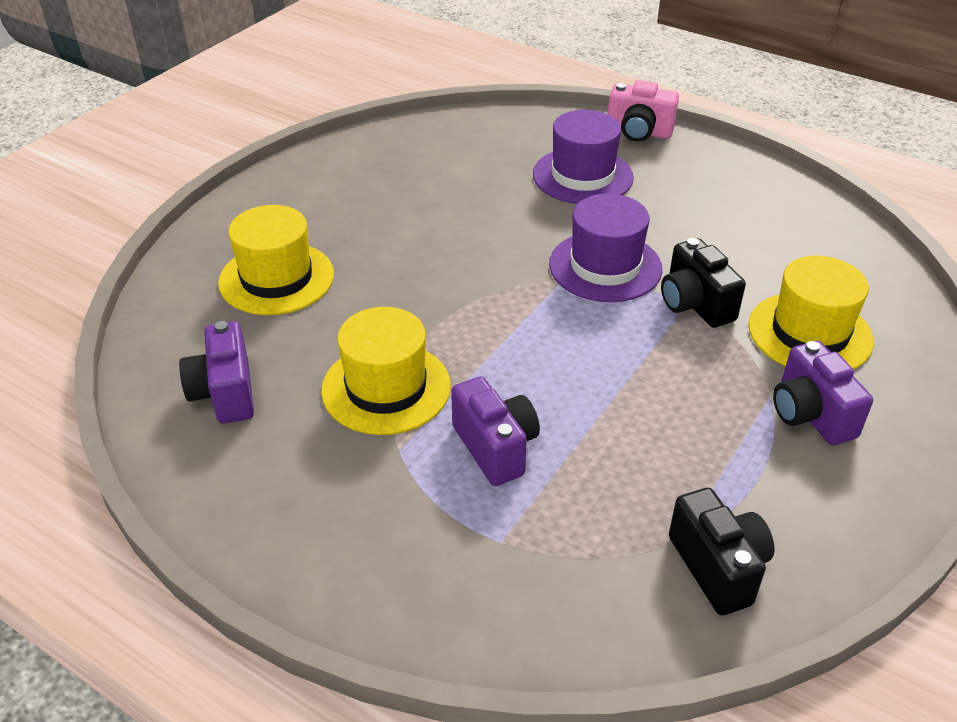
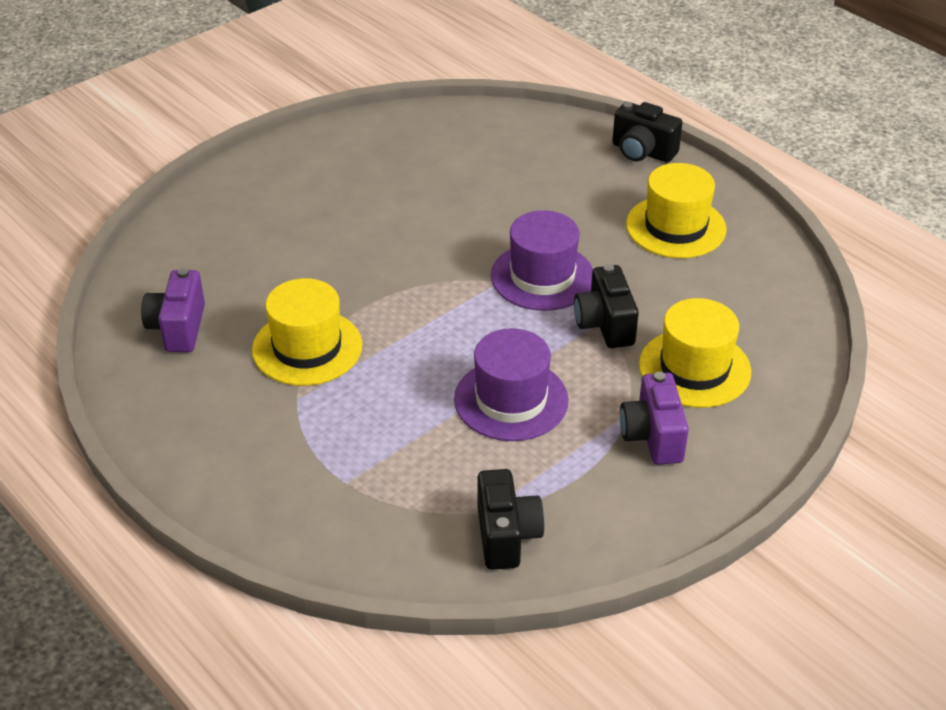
camera: 15 degrees right, 0 degrees up
yellow hat [218,205,334,315] -> yellow hat moved to [626,163,727,258]
purple camera [451,377,540,486] -> none
purple hat [533,110,634,204] -> purple hat moved to [454,328,569,441]
pink camera [608,80,679,142] -> black camera [613,102,683,162]

